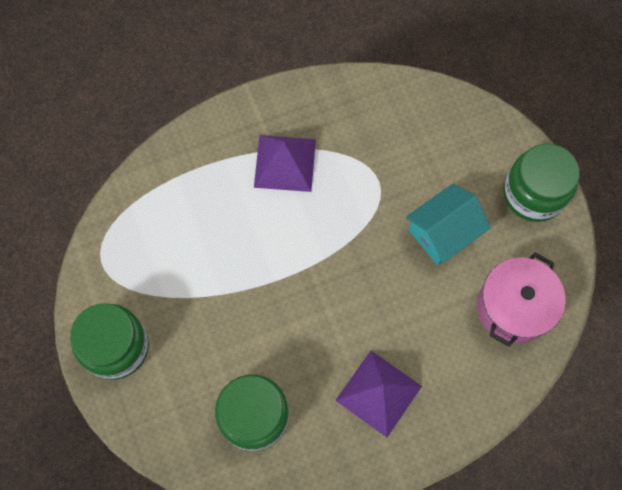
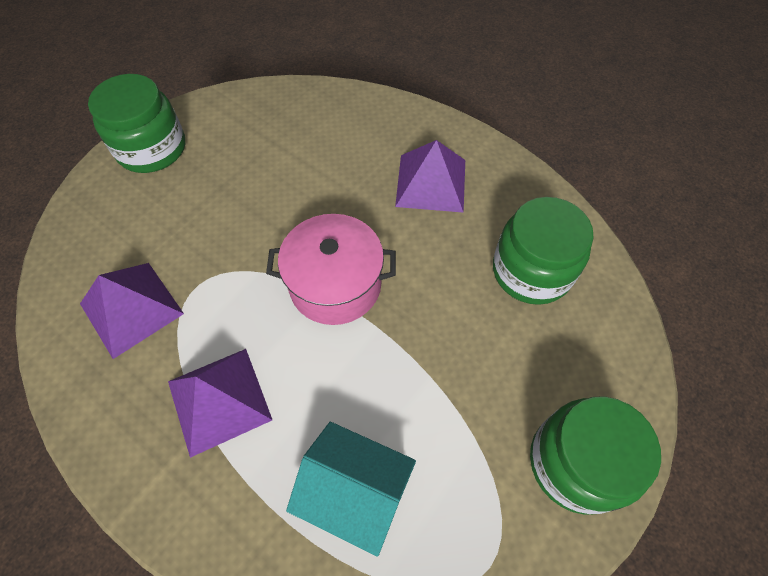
camera: 120 degrees left, 10 degrees down
turquoise house [406,184,491,265] -> turquoise house moved to [286,422,416,557]
pink pot [477,252,566,347] -> pink pot moved to [266,214,396,325]
none -> purple pyramid [80,263,184,359]

